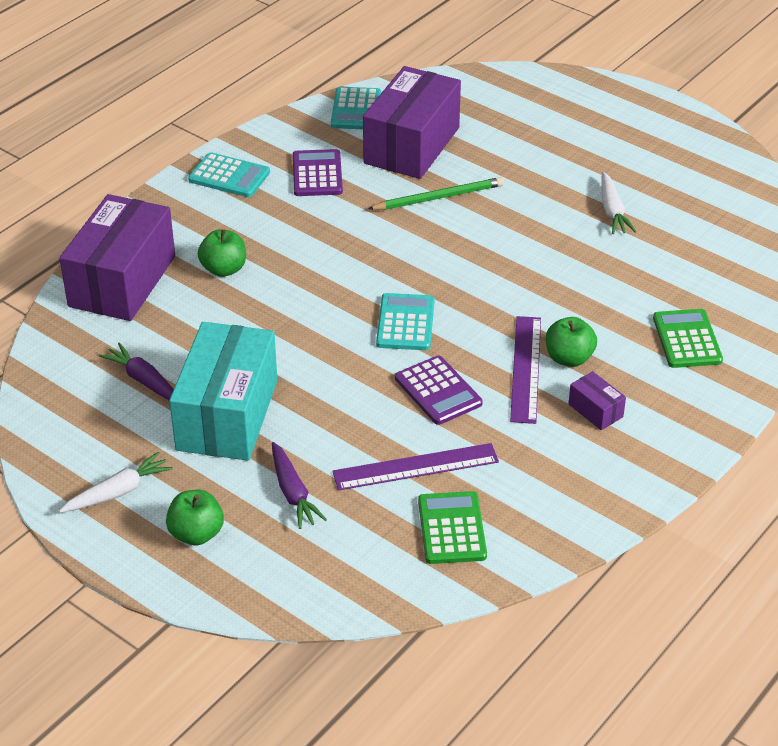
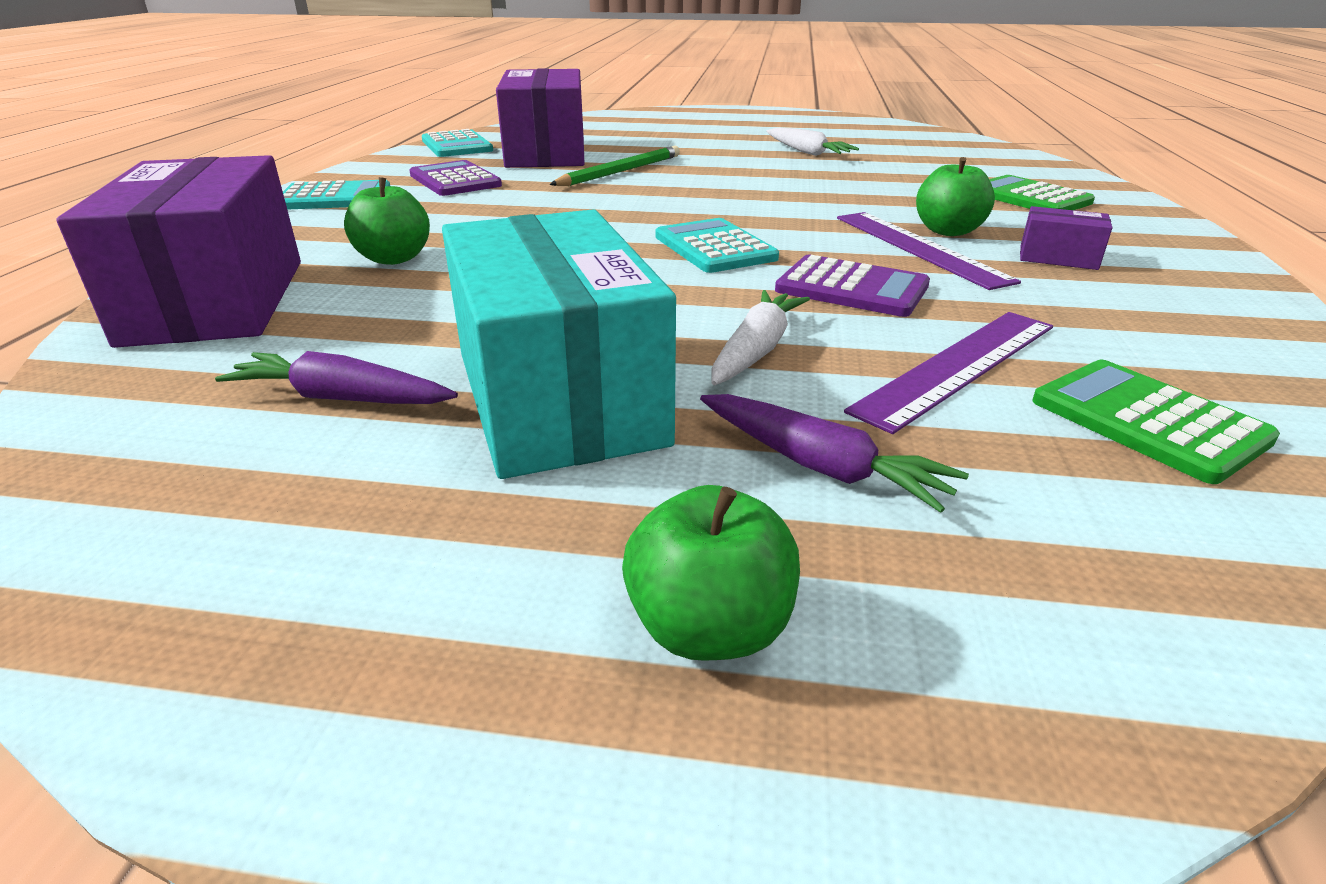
camera: 30 degrees left, 10 degrees down
white carrot [59,451,173,513] -> white carrot moved to [711,290,810,385]

